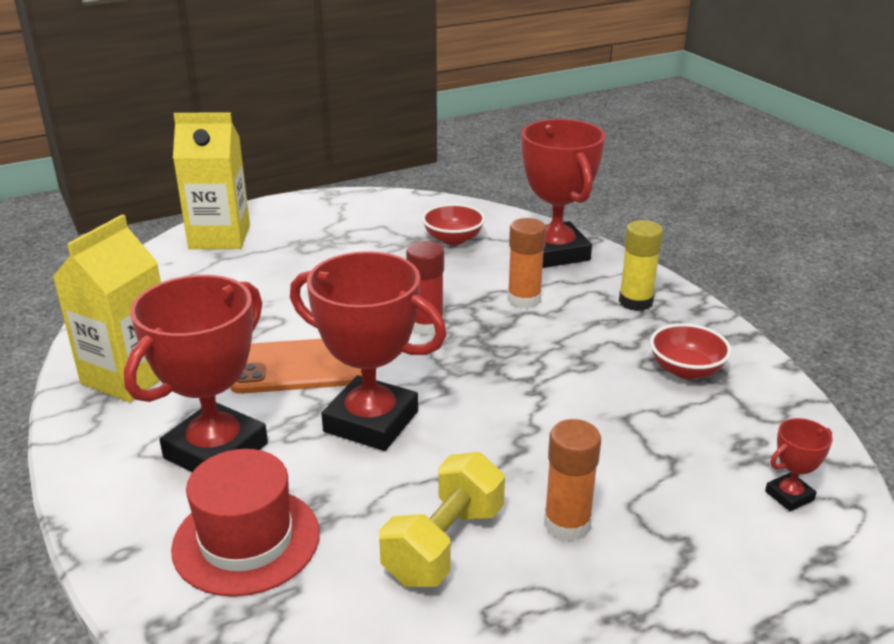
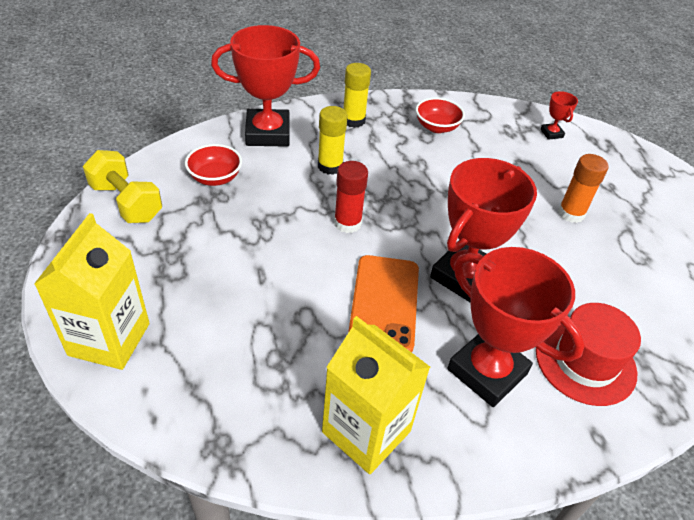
camera: 80 degrees left, 15 degrees up
yellow dumbbell [379,452,505,587] -> yellow dumbbell moved to [83,150,162,223]
orange glue stick [508,218,546,308] -> yellow glue stick [318,106,348,175]

